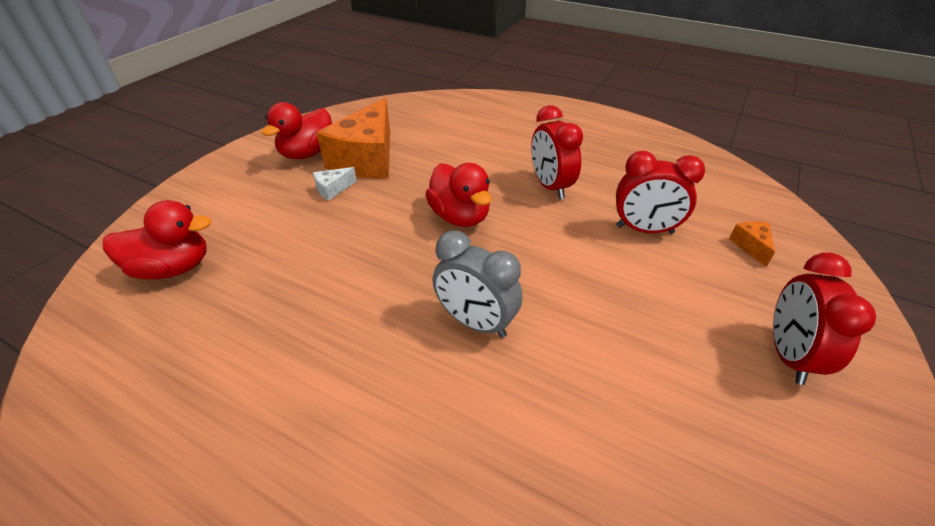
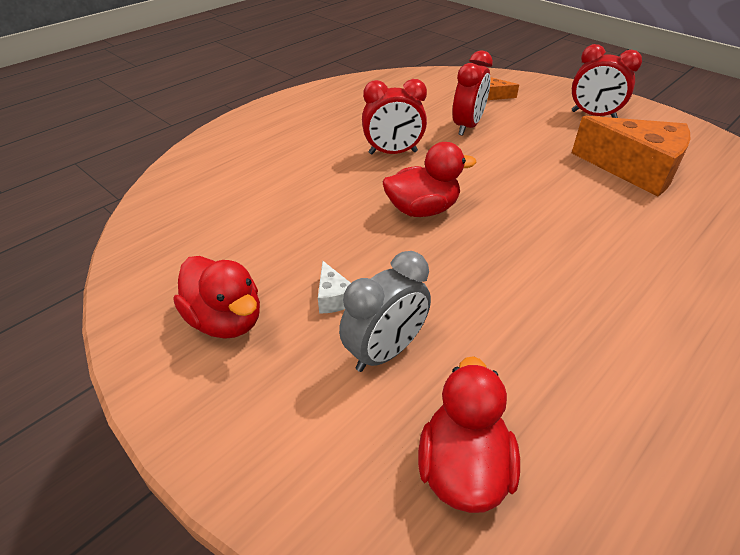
camera: 75 degrees left, 0 degrees up
orange cheese [316,98,390,179] -> orange cheese moved to [572,116,690,197]
grey clock [432,231,522,338] -> grey clock moved to [339,251,431,372]

